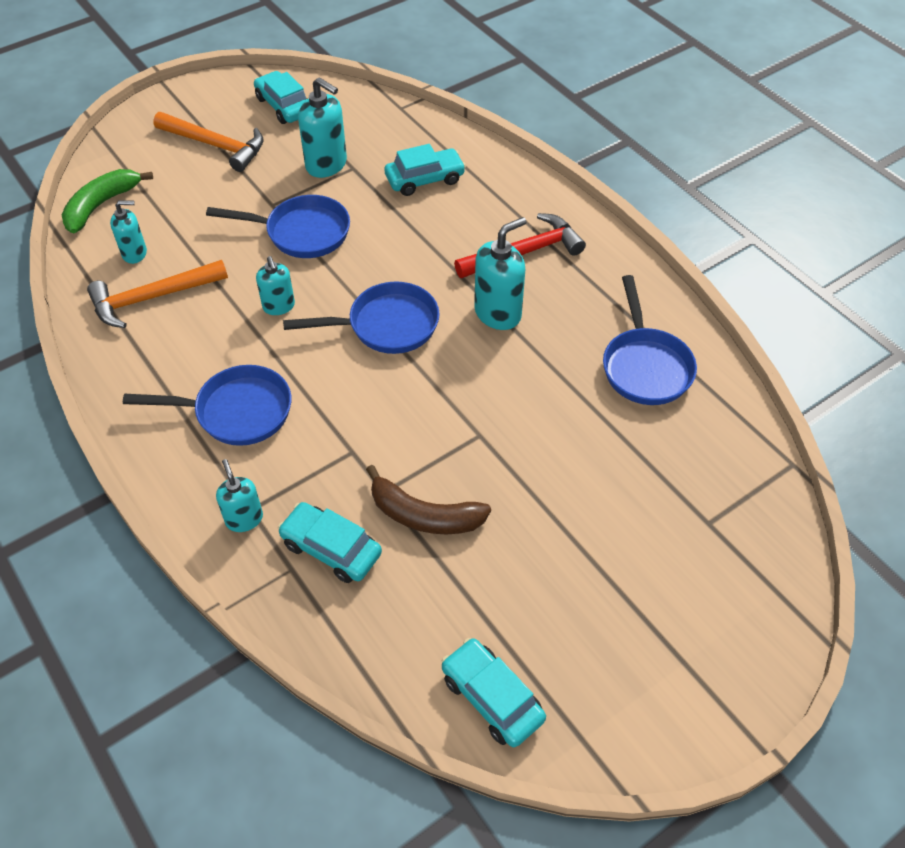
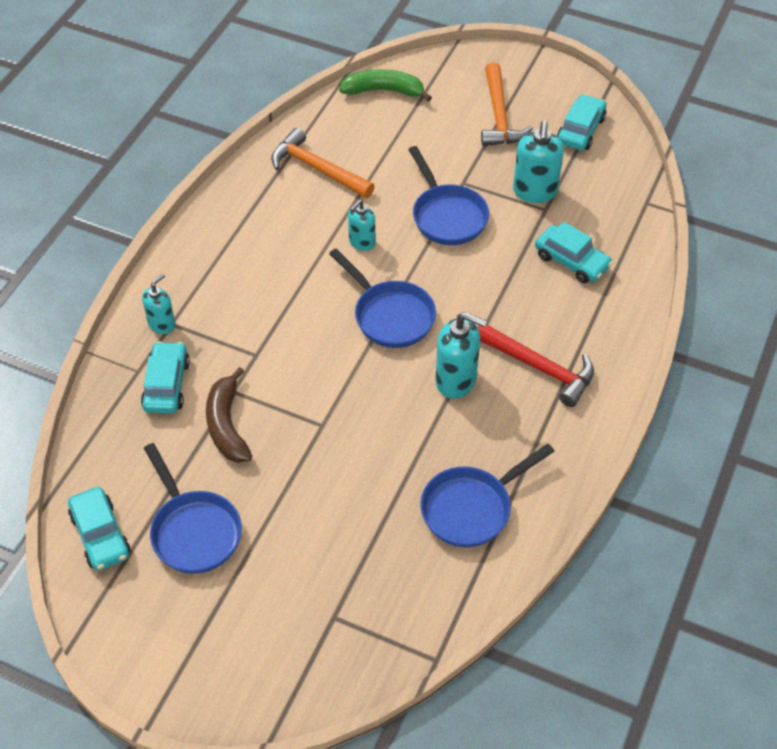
camera: 60 degrees right, 0 degrees up
turquoise soap dispenser [110,200,147,264] -> none
blue pan [123,365,291,446] -> blue pan moved to [144,443,242,574]
turquoise car [442,638,546,747] -> turquoise car turned 135 degrees clockwise [68,487,130,571]

